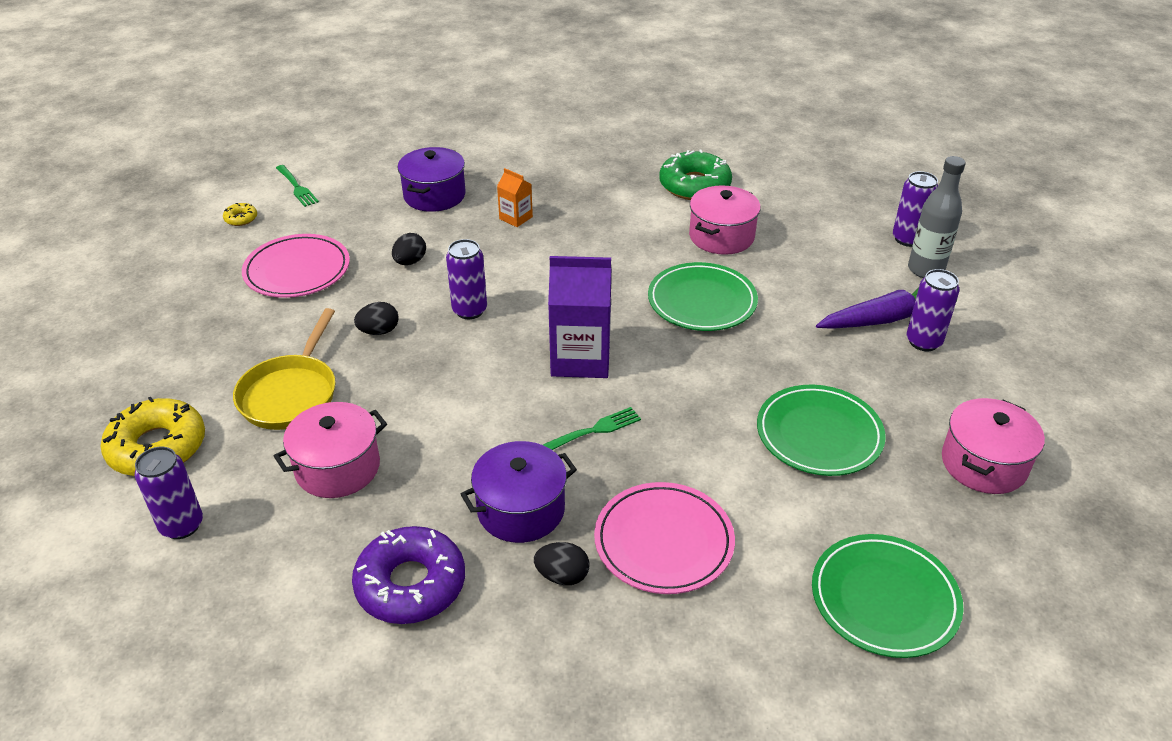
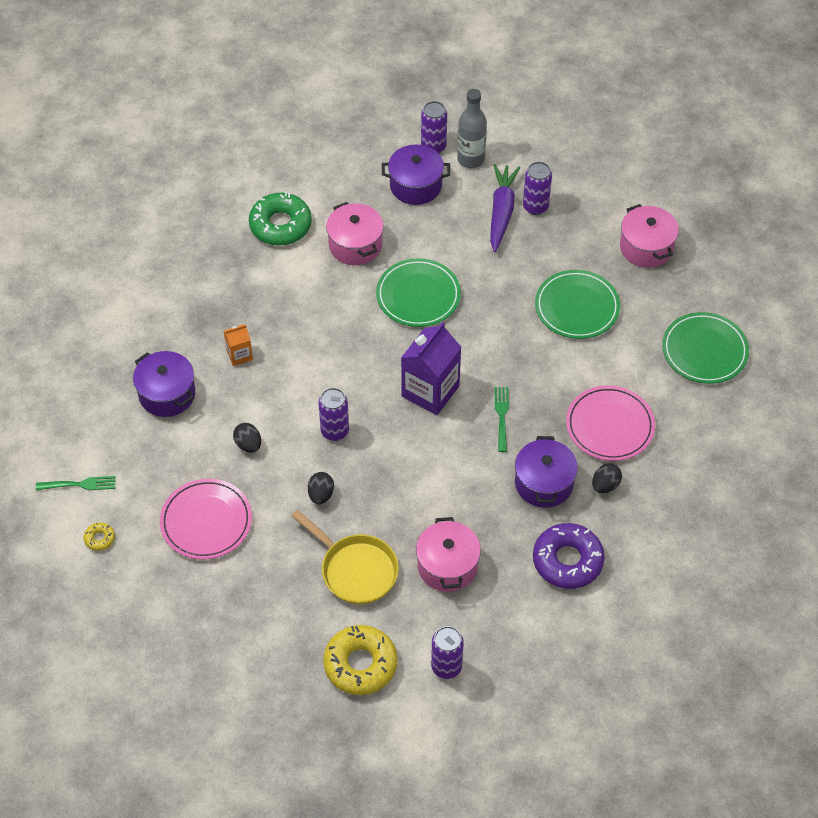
camera: 60 degrees left, 15 degrees up
none -> purple pot [382,145,450,205]

